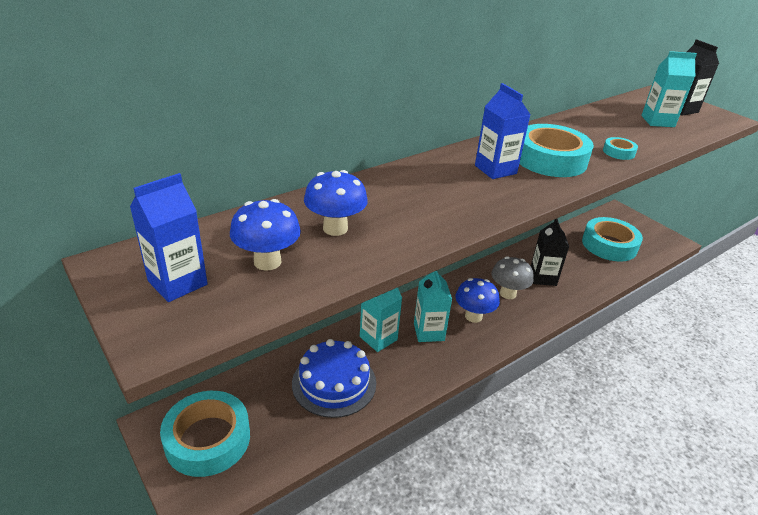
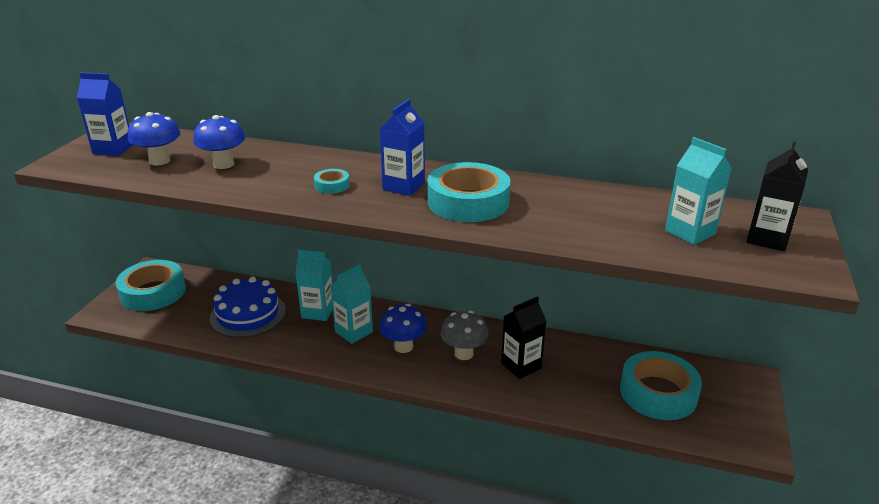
camera: 55 degrees right, 5 degrees down
turquoise tape [603,137,638,160] -> turquoise tape moved to [314,169,350,194]

